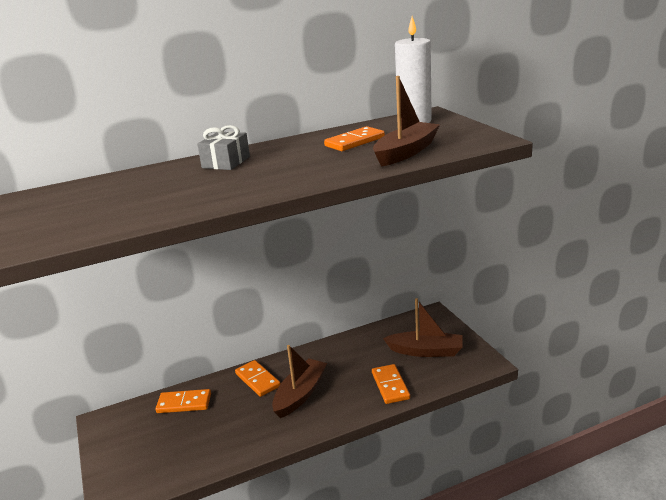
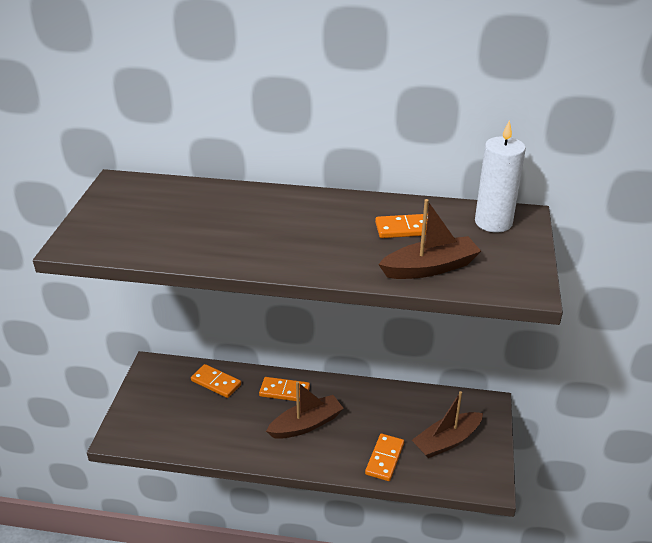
camera: 30 degrees right, 10 degrees up
grey gift [197,125,250,170] -> none
orange domino [235,360,281,397] -> orange domino turned 75 degrees counterclockwise [259,377,310,401]
brown boat [383,298,462,357] -> brown boat turned 105 degrees clockwise [412,391,483,458]

